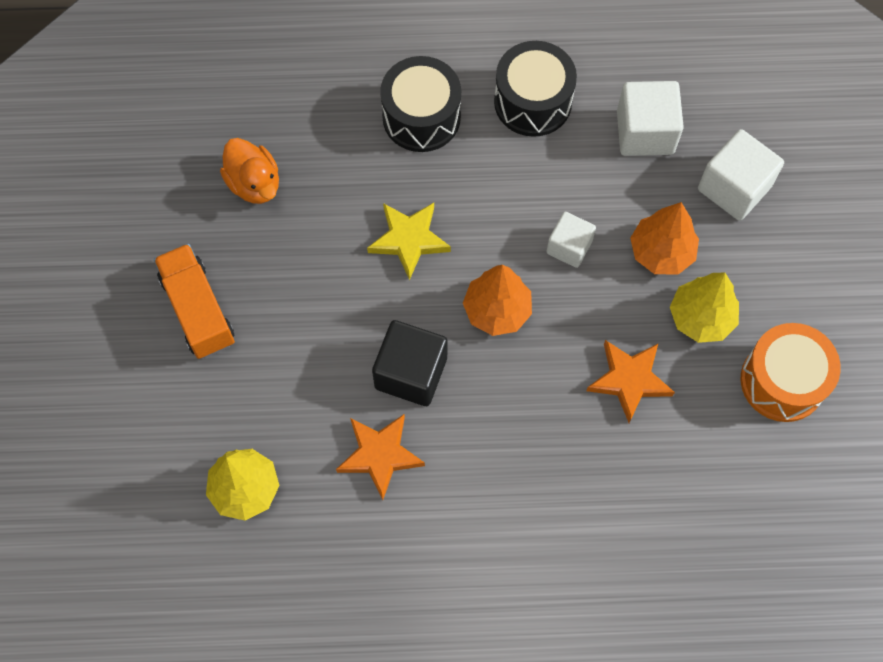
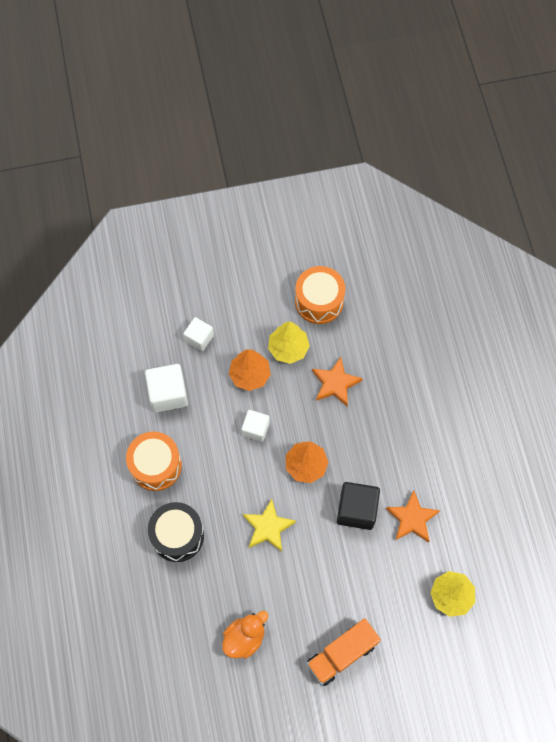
camera: 100 degrees left, 0 degrees up
black drum [494,41,577,137] -> orange drum [126,432,182,491]
white cube [698,129,784,221] -> white cube [183,317,214,351], size x0.64

